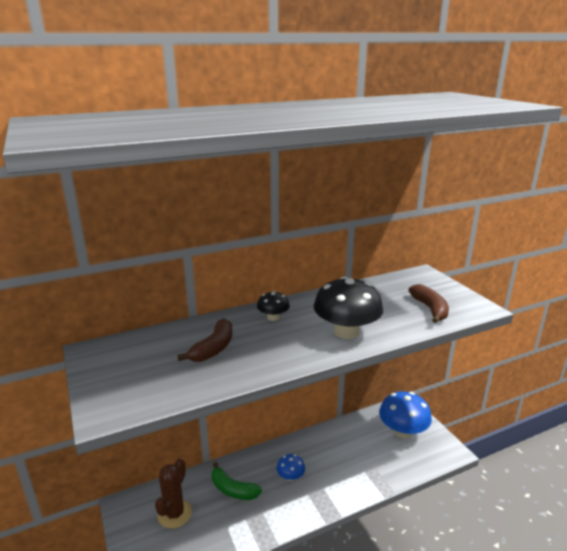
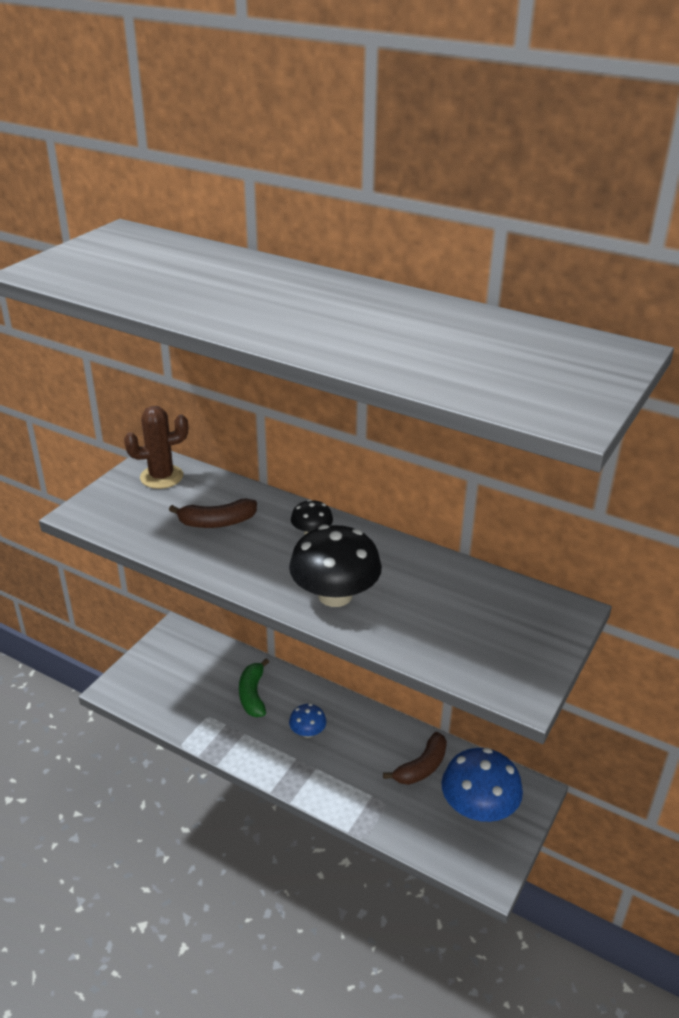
camera: 55 degrees right, 10 degrees up
brown cactus [155,459,192,529] -> brown cactus moved to [124,406,188,489]
brown banana [408,284,449,323] -> brown banana moved to [383,732,447,785]

